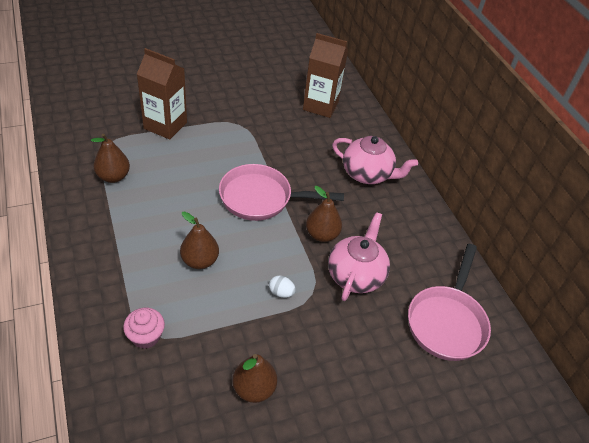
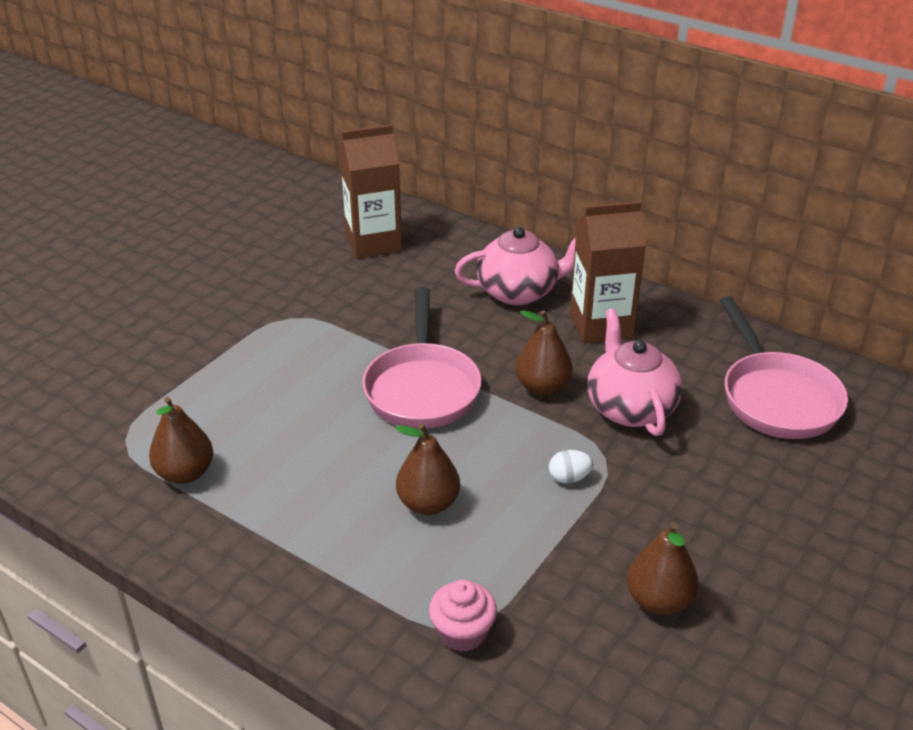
camera: 30 degrees left, 10 degrees down
brown carton [137,48,187,140] -> brown carton moved to [570,201,646,344]
pink pan [219,164,344,221] -> pink pan turned 60 degrees counterclockwise [362,287,482,429]

